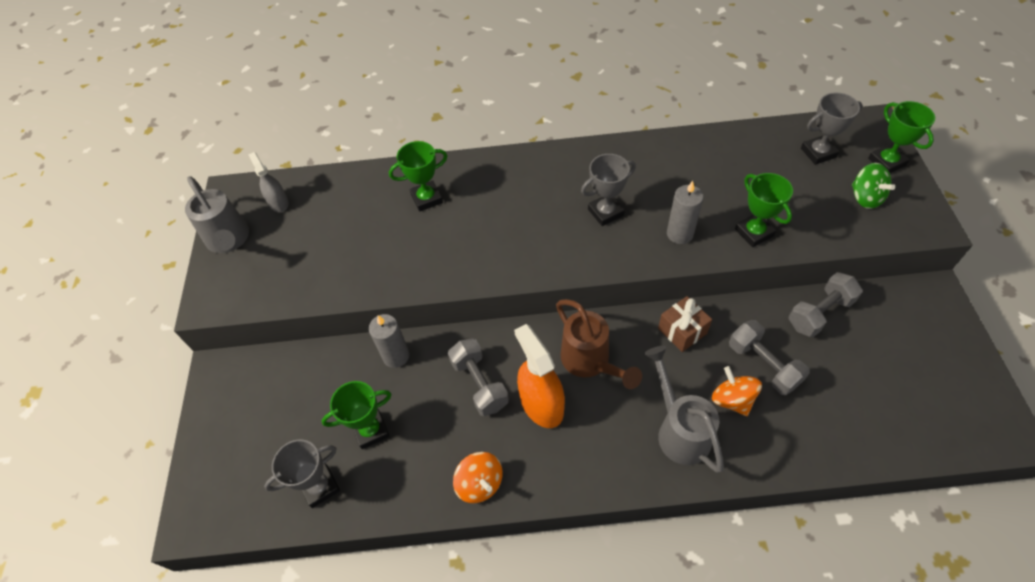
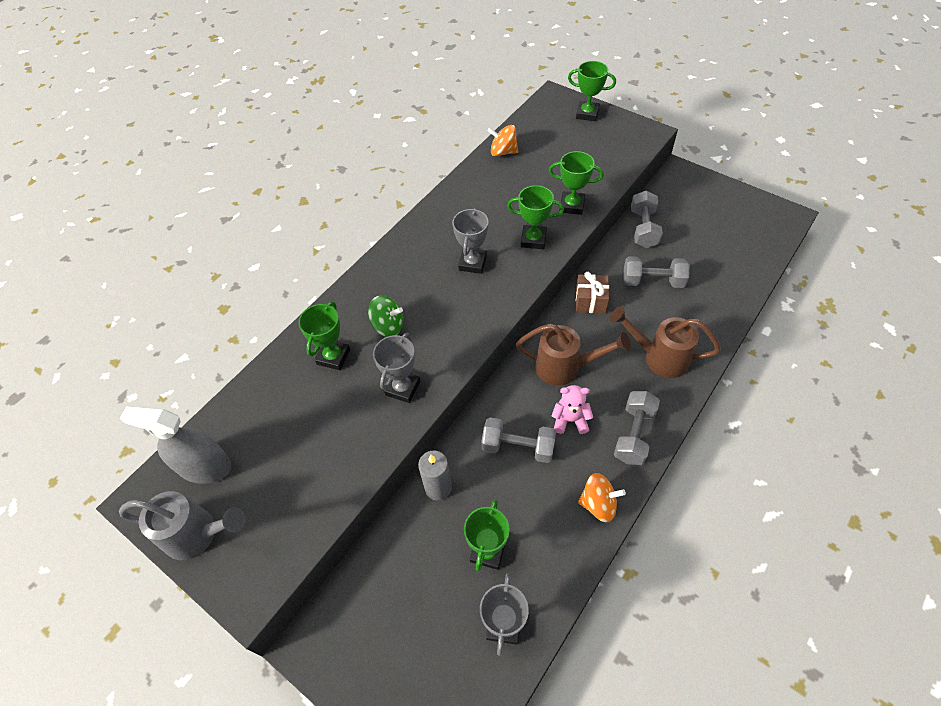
camera: 50 degrees left, 0 degrees up
grey spray bottle [248,152,289,212] -> grey spray bottle [120,406,231,484], size x1.67
orange spray bottle [514,324,565,428] -> pink teddy bear [552,385,593,434]
grey watering can [644,346,724,473] -> brown watering can [609,306,721,378]
grey candle [667,181,704,244] -> green trophy [507,185,564,249]
orange spinning top [712,366,762,416] -> orange spinning top moved to [487,125,518,156]
grey trophy [801,92,863,165] -> grey trophy moved to [373,333,420,403]
green spinning top [852,163,895,209] -> green spinning top moved to [368,295,403,337]
none -> grey dumbbell [614,391,660,465]

